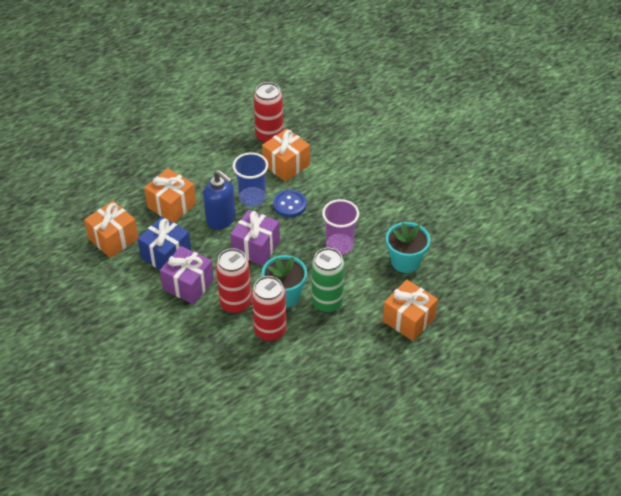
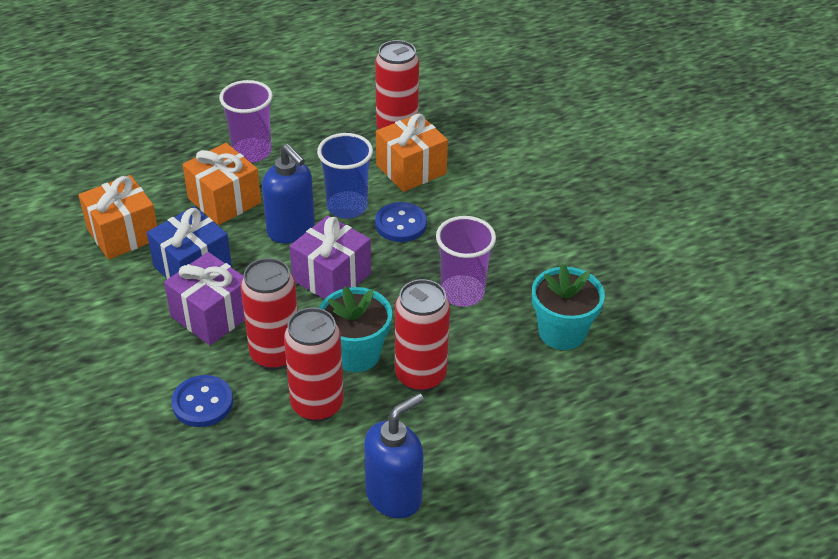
camera: 10 degrees right, 5 degrees down
green can [312,248,345,313] -> red can [395,279,450,392]
orange gift [383,280,438,341] -> none
none -> blue button [171,375,233,427]
none -> purple cup [219,80,273,163]
none -> blue soap dispenser [364,393,424,519]

